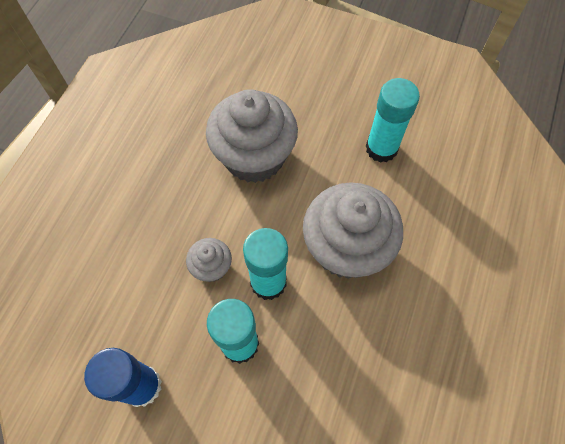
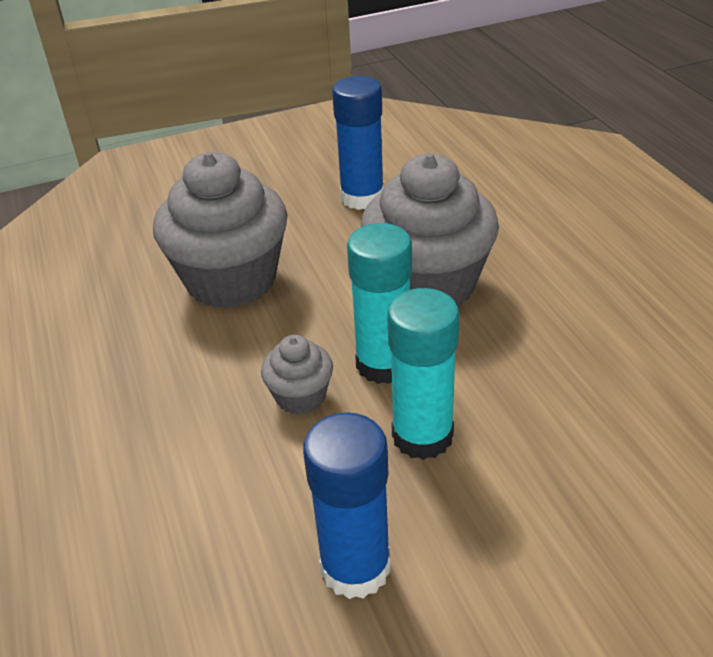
camera: 40 degrees left, 25 degrees down
turquoise glue stick [366,78,420,163] -> blue glue stick [332,76,384,210]

